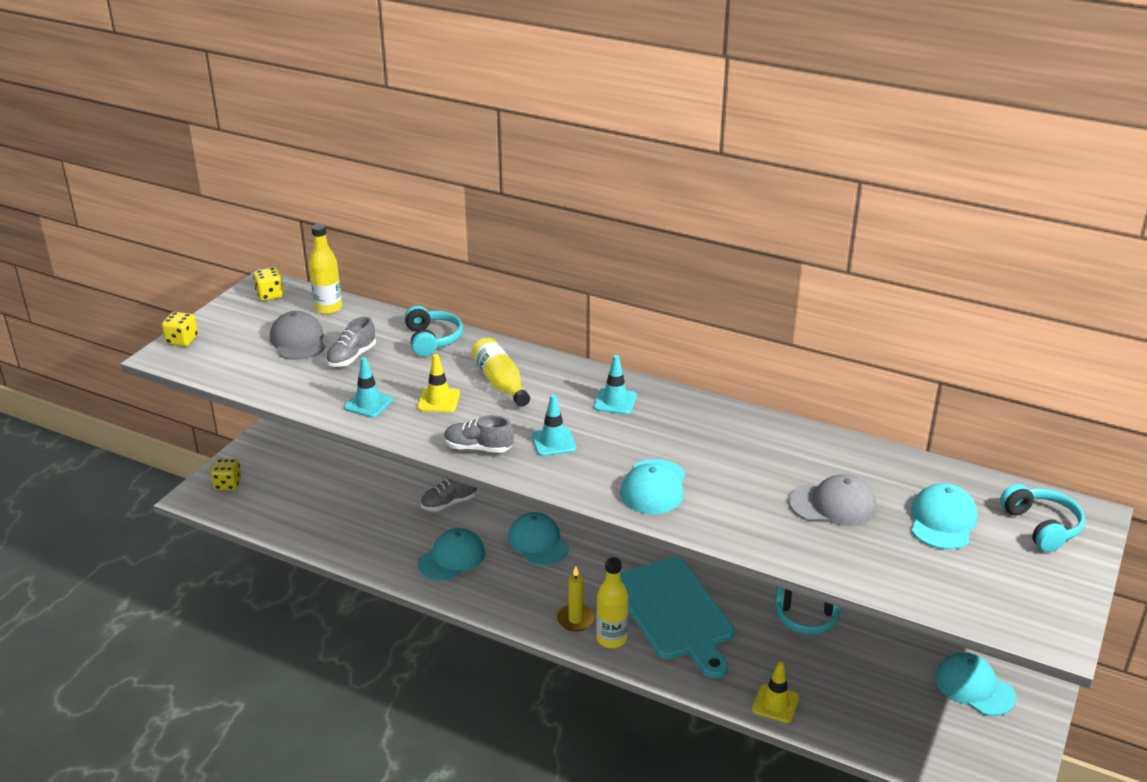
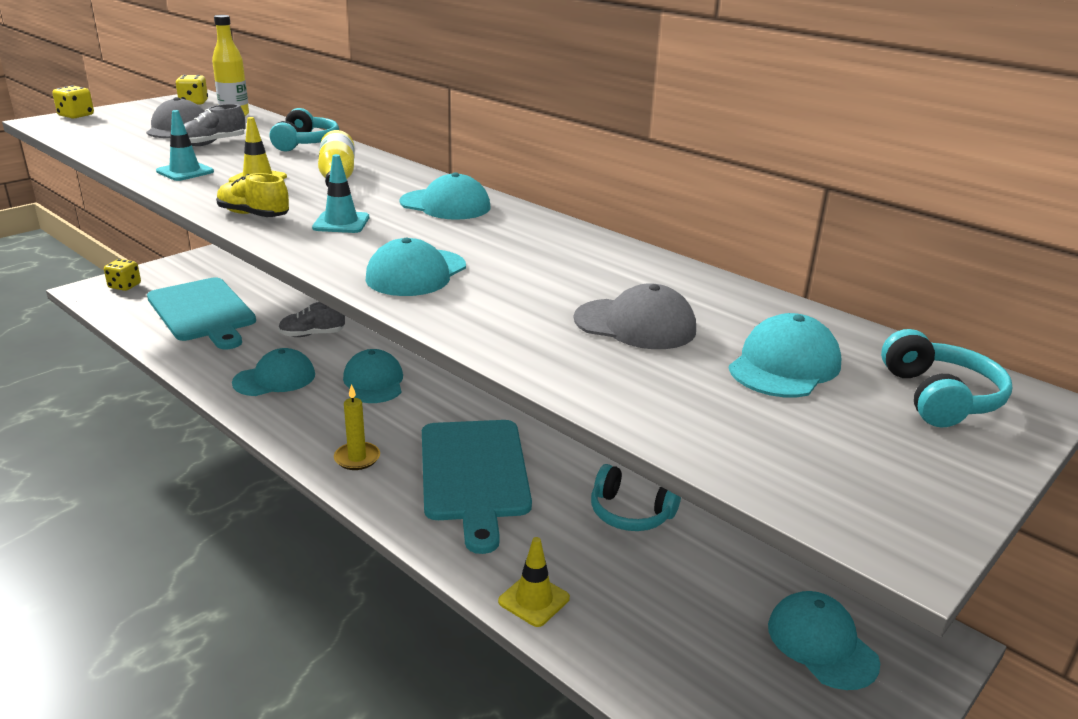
camera: 15 degrees right, 5 degrees down
grey shoe [444,415,514,453] -> yellow shoe [216,173,289,217]
turquoise traffic cone [594,355,637,415] -> turquoise cap [399,172,491,220]
yellow bottle [596,557,628,648] -> none
none -> turquoise cutting board [147,278,256,349]

